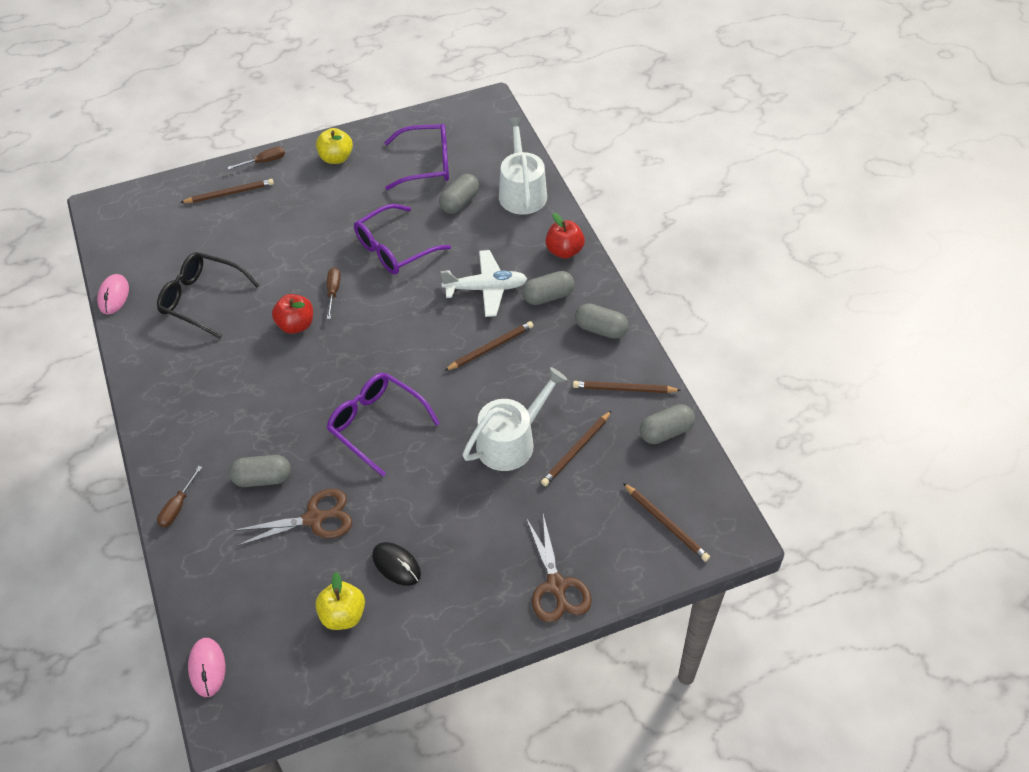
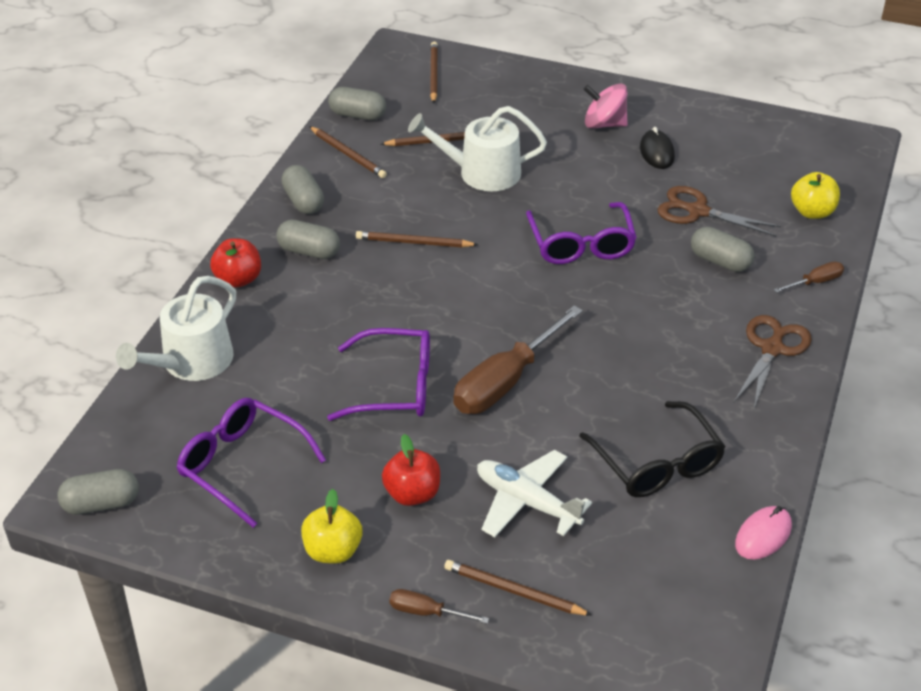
camera: 140 degrees left, 10 degrees down
pink mouse [188,638,225,697] -> none
red apple [272,294,313,334] -> red apple moved to [382,434,440,506]
yellow apple [315,572,365,630] -> yellow apple moved to [791,172,840,219]
brown screwdriver [327,267,341,319] -> brown screwdriver [453,305,583,414], size x2.12
grey capsule [439,174,479,214] -> grey capsule moved to [57,469,139,515]
white plane [440,250,527,317] -> white plane moved to [477,450,592,537]
brown scissors [526,514,592,623] -> brown scissors moved to [734,315,812,409]
none -> pink spinning top [584,83,628,129]

